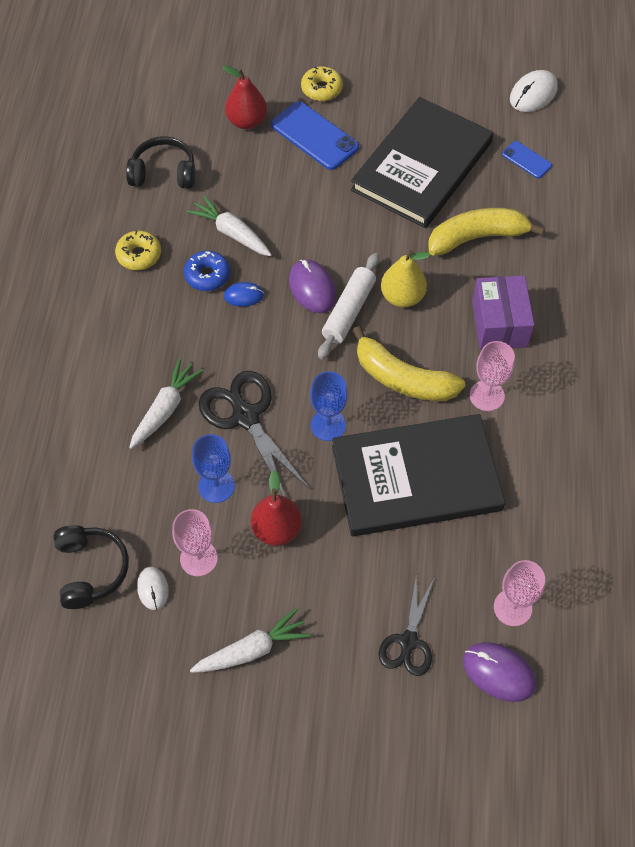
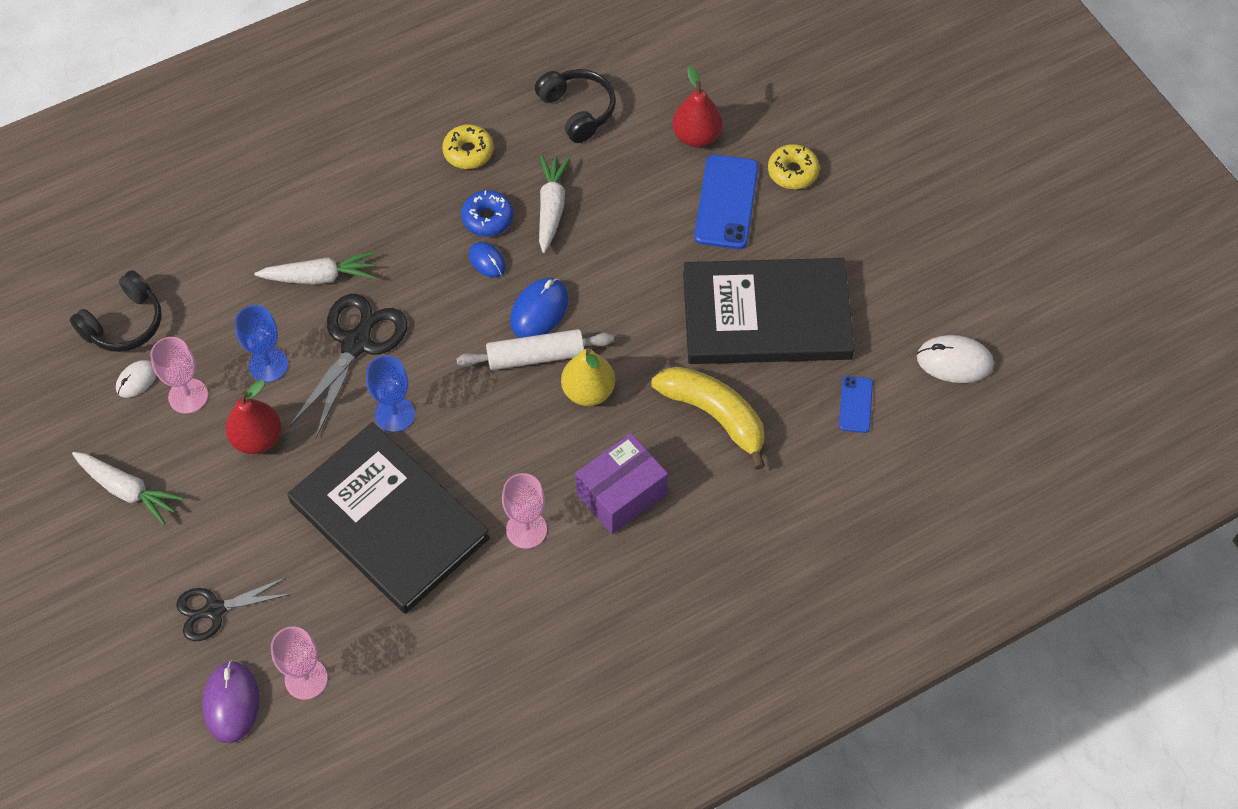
camera: 55 degrees right, 0 degrees up
purple mouse [289,259,337,313] -> blue mouse [510,278,568,338]
yellow banana [352,326,465,401] -> none

